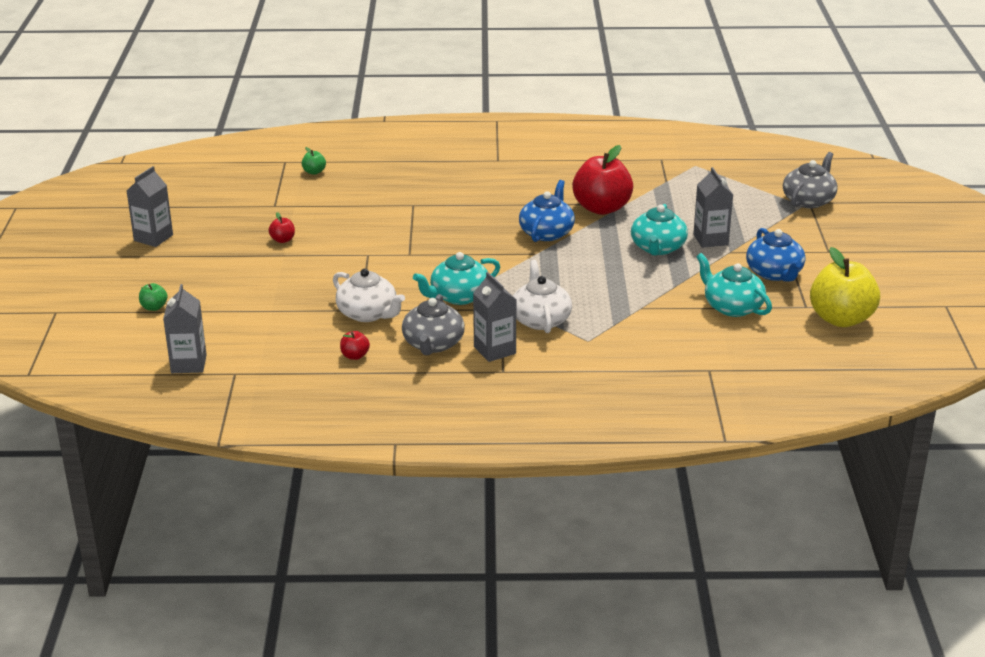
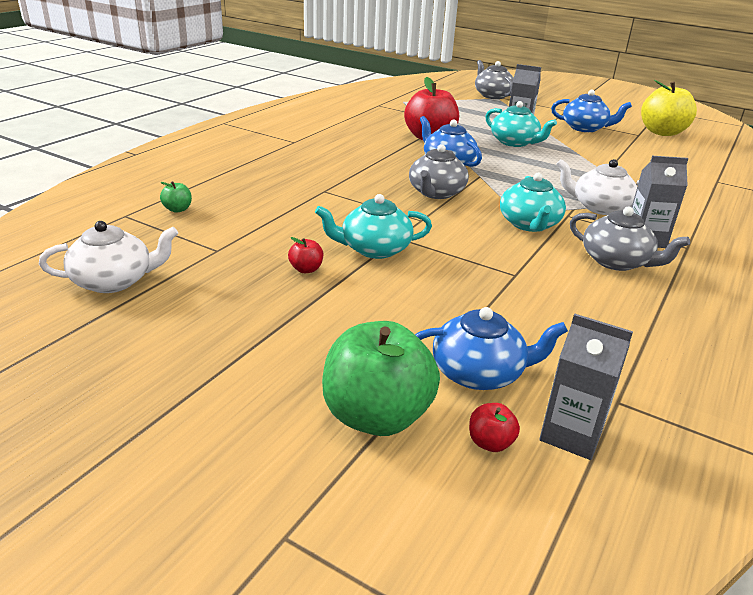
camera: 60 degrees left, 0 degrees up
grey carton [127,166,173,247] -> none
green apple [139,283,168,311] -> green apple [322,321,440,436], size x2.37
white teapot [333,269,405,322] -> white teapot moved to [39,221,178,293]
red apple [340,331,370,360] -> red apple moved to [469,403,520,452]
turquoise teapot [697,253,772,317] -> turquoise teapot moved to [315,194,432,259]
none -> grey teapot [409,144,469,199]
none -> blue teapot [415,307,568,390]

